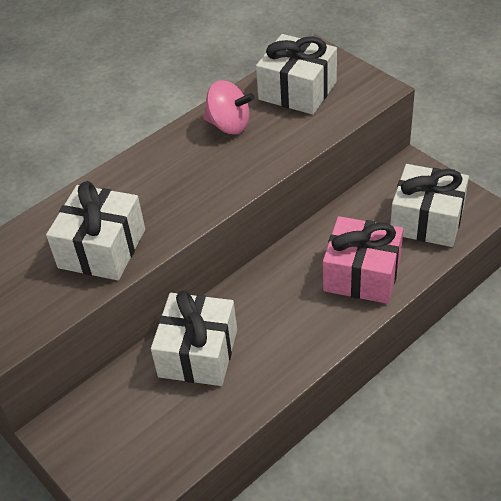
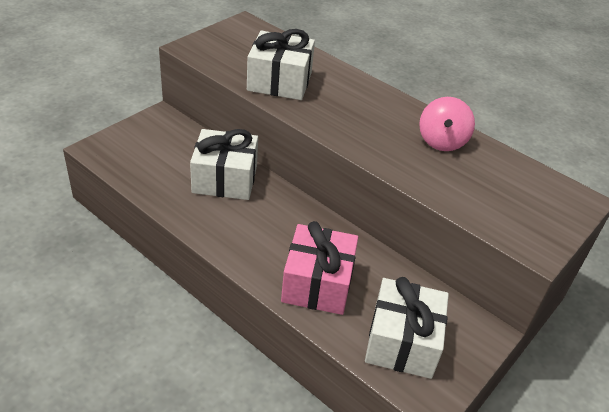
camera: 75 degrees right, 5 degrees down
white gift [256,34,337,115] -> none

